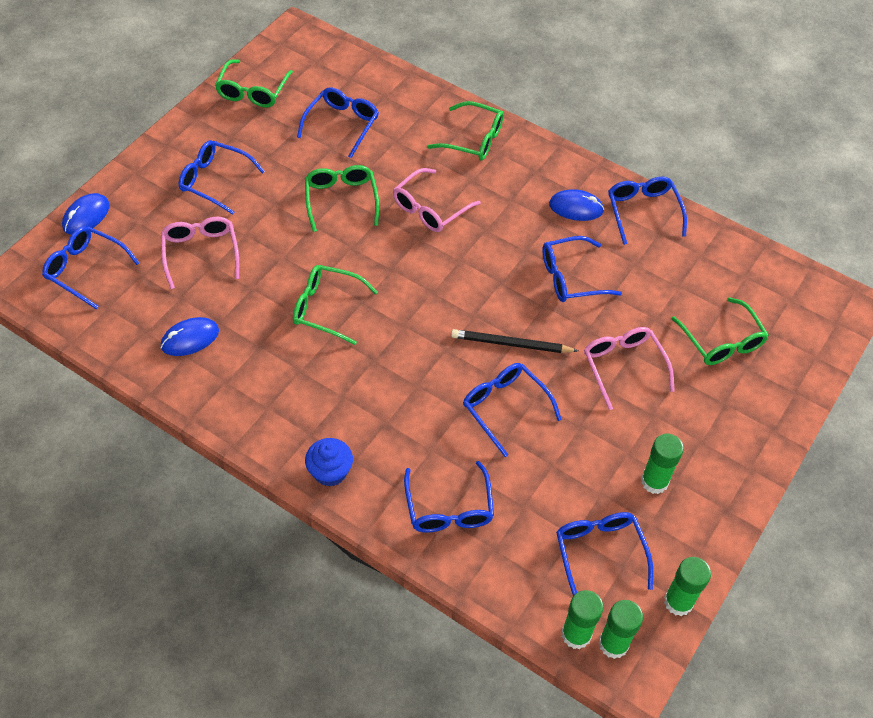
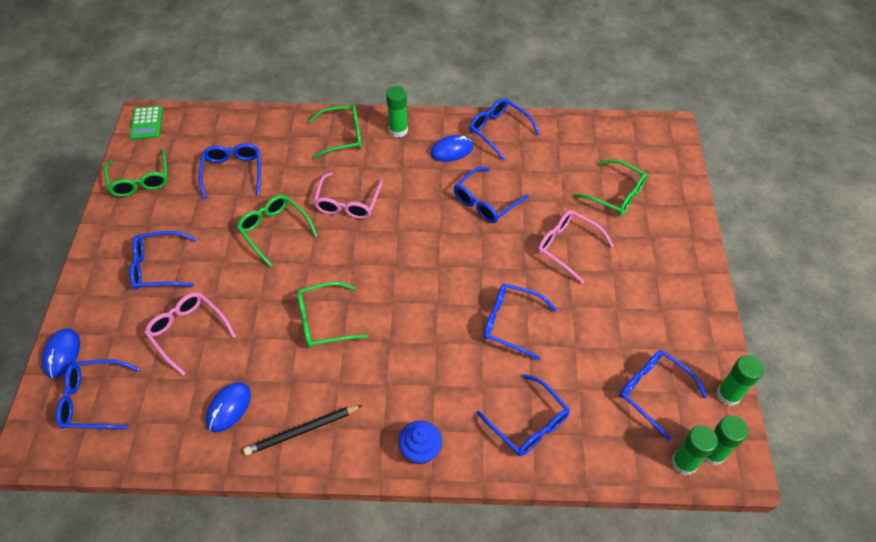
camera: 30 degrees left, 0 degrees up
black pencil [451,329,578,353] -> black pencil moved to [243,405,363,456]
green glue stick [641,434,684,494] -> green glue stick moved to [386,86,408,138]
none -> green calculator [130,106,163,140]

